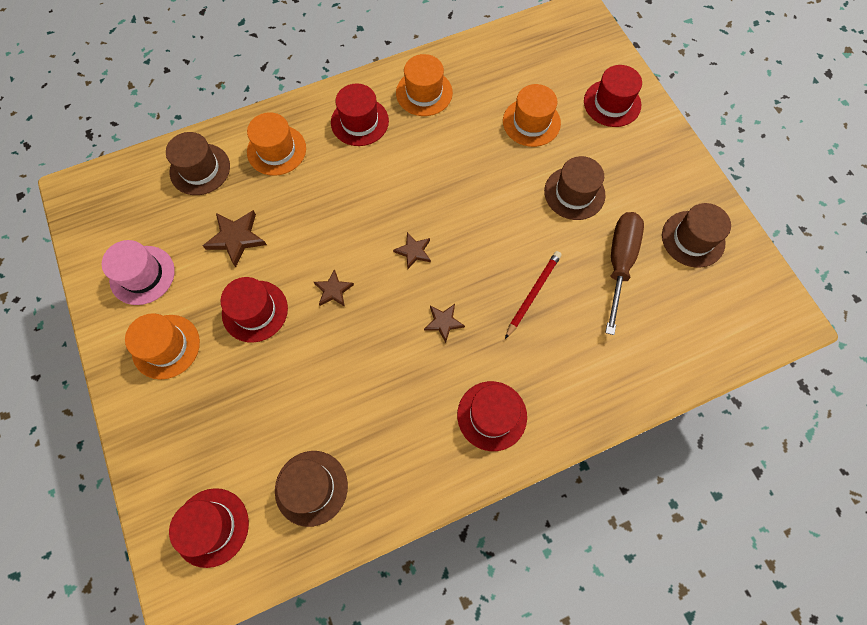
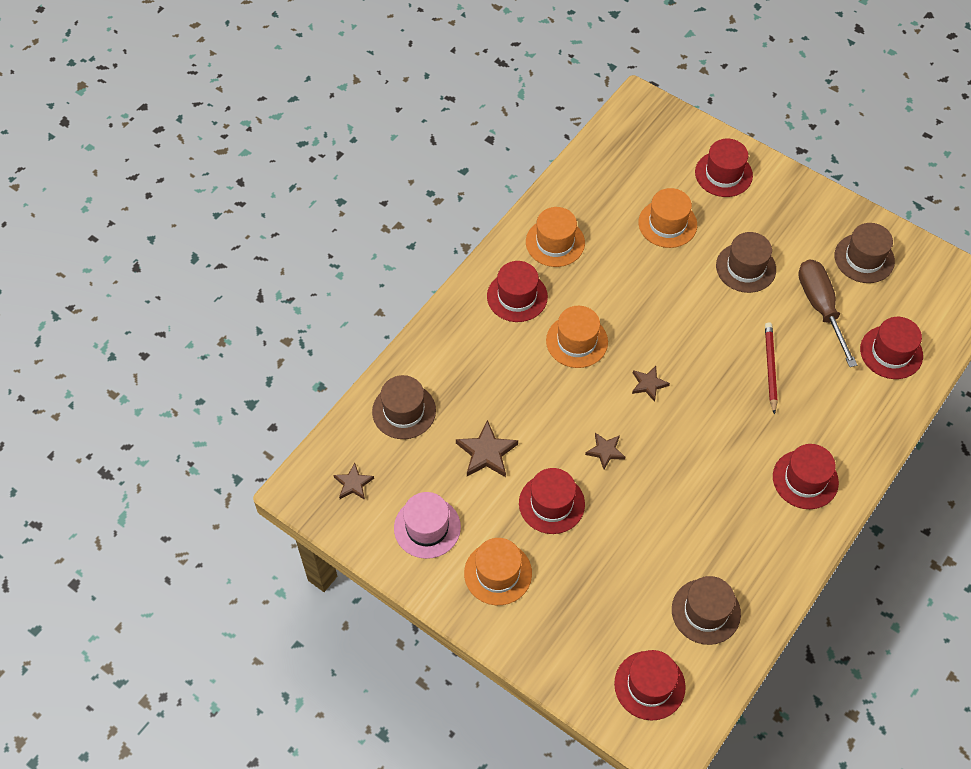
camera: 30 degrees left, 10 degrees down
orange hat [247,112,306,176] -> orange hat moved to [546,306,608,368]
brown star [424,304,465,343] -> brown star moved to [334,463,374,500]
none -> red hat [860,317,923,379]

